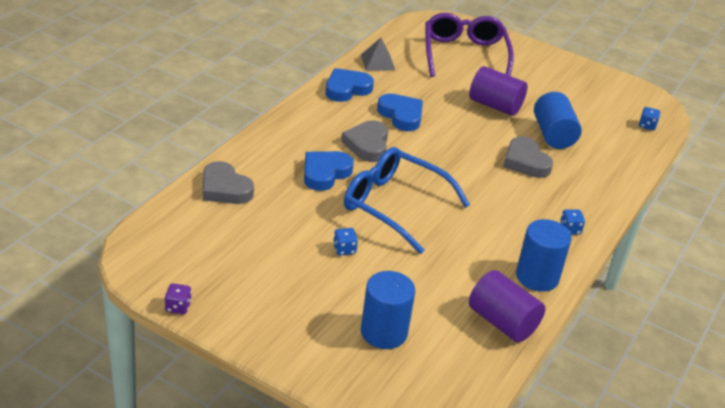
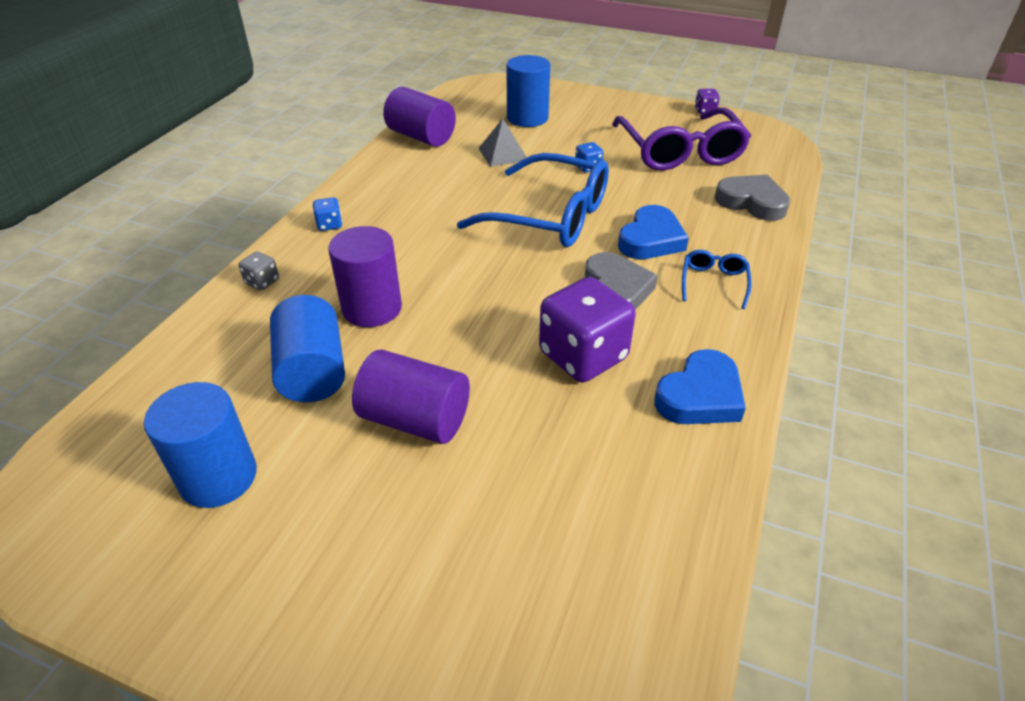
camera: 175 degrees right, 5 degrees up
grey pyramid [361,38,395,71] -> grey pyramid moved to [478,118,527,167]
blue heart [377,94,423,131] -> purple dice [539,277,636,382]
purple glasses [426,13,514,77] -> purple glasses moved to [612,107,751,171]
grey heart [503,136,553,178] -> purple cylinder [328,226,402,327]
blue cylinder [516,219,572,292] -> blue cylinder moved to [144,382,257,508]
blue dice [639,107,660,130] -> none
none -> grey dice [238,251,279,290]
none -> blue glasses [682,250,752,309]

